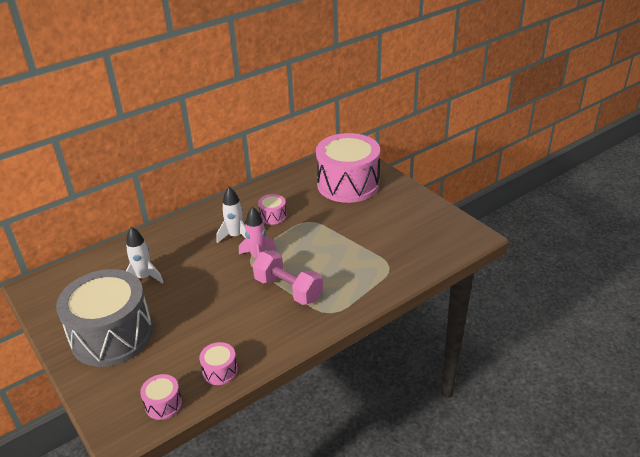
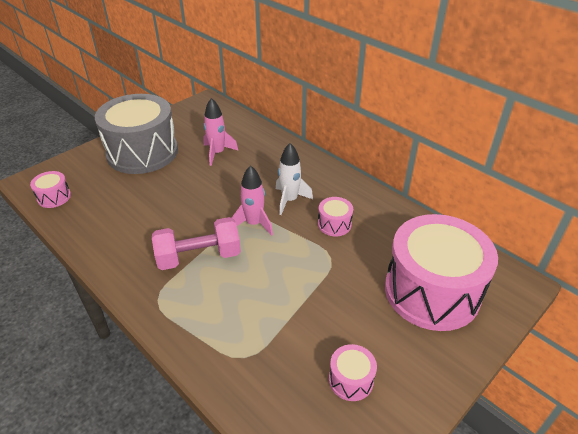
camera: 80 degrees right, 5 degrees up
white rocket [126,227,164,284] -> pink rocket [203,98,238,166]
pink drum [199,342,238,385] -> pink drum moved to [329,344,377,401]
pink dumbbell [253,251,323,305] -> pink dumbbell turned 45 degrees clockwise [152,217,241,270]

